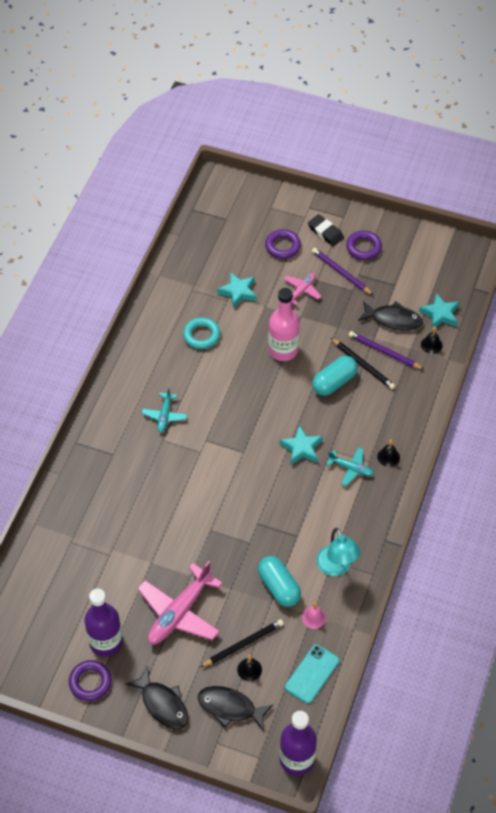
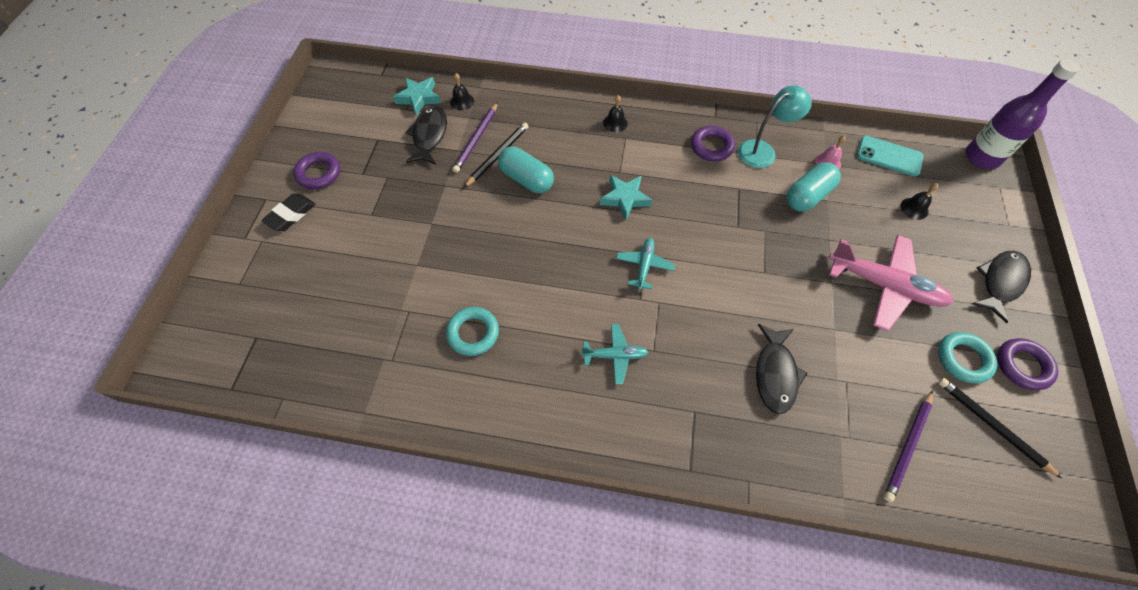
camera: 100 degrees left, 5 degrees up
purple bottle [84,588,123,657] -> turquoise ring [938,332,997,383]
black fish [198,686,273,731] -> black fish moved to [756,324,807,414]
black pencil [200,619,284,667] -> black pencil moved to [938,378,1062,479]
turquoise star [217,272,257,309] -> none
purple ring [265,229,301,259] -> purple ring moved to [691,126,735,161]
pink bottle [268,288,300,361] -> none
pink plane [284,273,321,305] -> none
purple pencil [312,248,373,295] -> purple pencil moved to [884,390,933,502]
turquoise plane [327,447,374,486] -> turquoise plane moved to [616,238,675,290]

